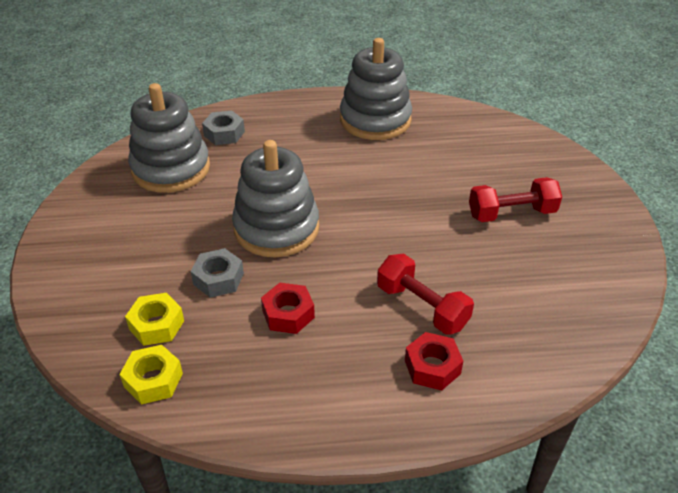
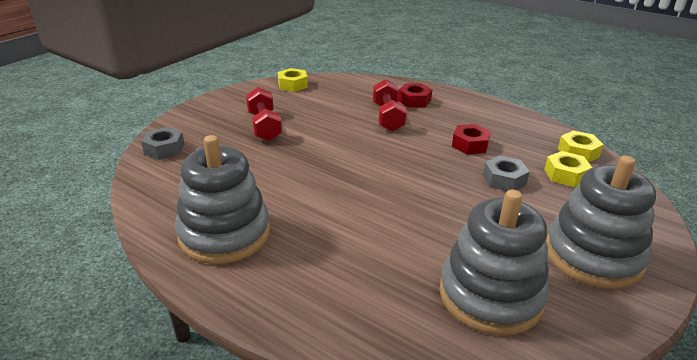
camera: 140 degrees left, 10 degrees down
grey nut [202,111,245,145] -> grey nut moved to [141,127,185,160]
grey stacking toy [232,140,319,257] -> grey stacking toy moved to [546,156,656,289]
red dumbbell [469,177,562,222] -> red dumbbell turned 45 degrees clockwise [246,87,282,141]
none -> yellow nut [278,68,308,92]

